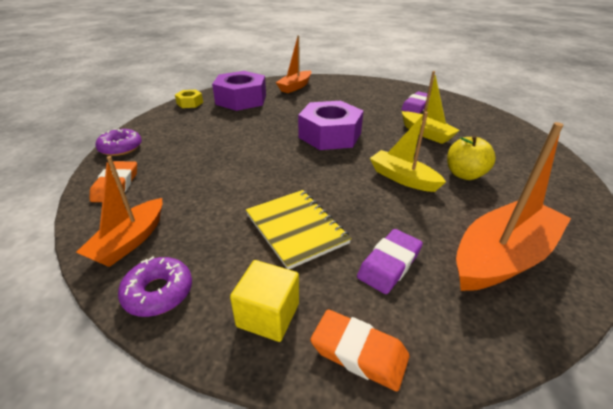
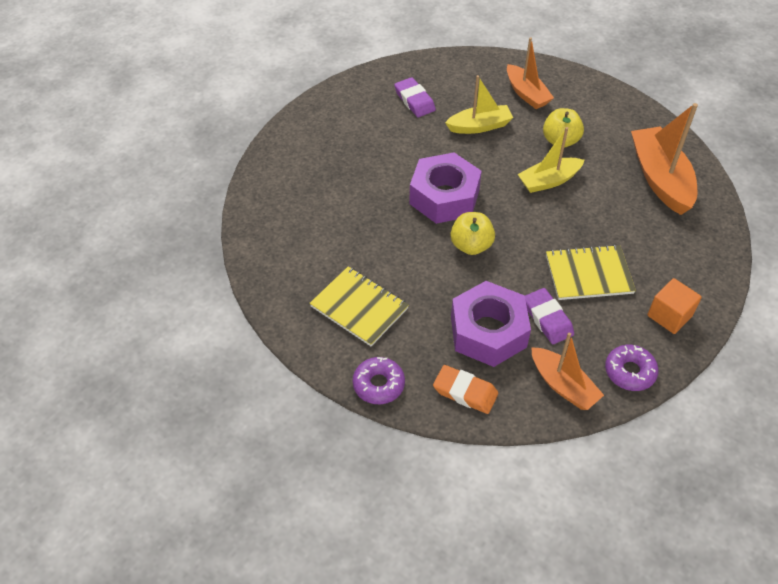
camera: 65 degrees left, 15 degrees up
yellow nut [175,90,203,108] -> none
purple nut [212,71,266,111] -> purple nut moved to [451,281,531,367]
yellow cube [230,260,299,342] -> orange cube [647,278,702,334]
orange boat [276,36,312,93] -> orange boat moved to [507,37,554,109]
orange eraser [310,309,409,391] -> none
purple eraser [357,229,423,294] -> purple eraser moved to [525,288,574,344]
none -> yellow notebook [309,267,409,346]
none -> yellow apple [450,212,495,255]

